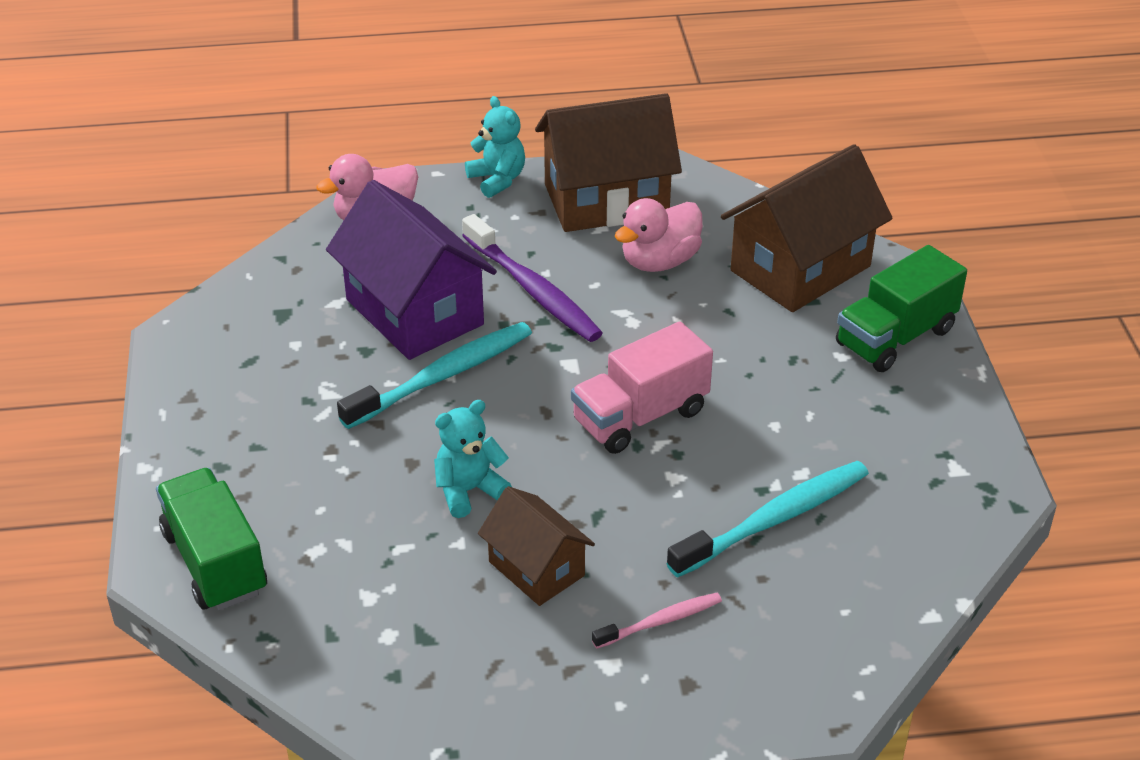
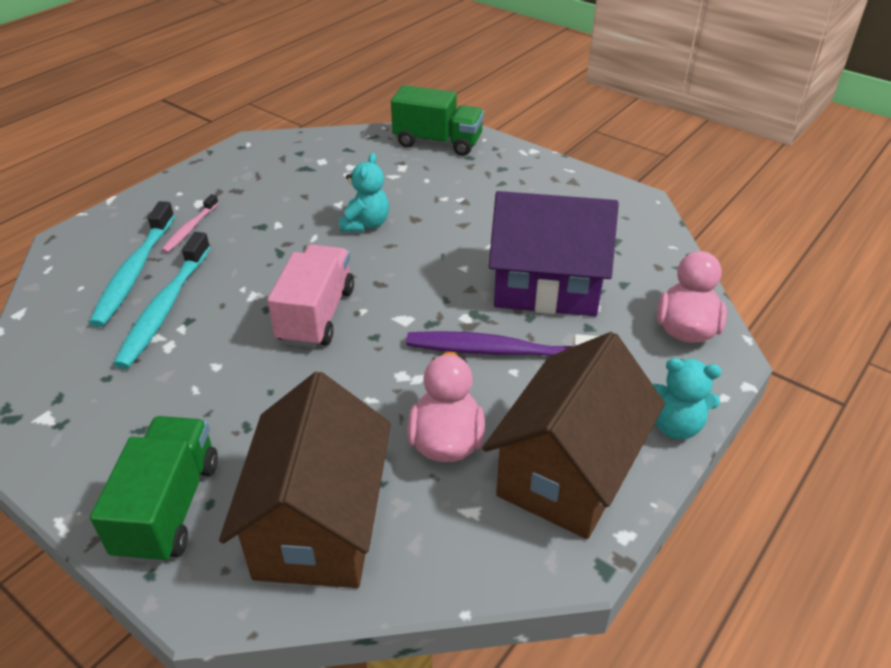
camera: 135 degrees right, 0 degrees up
turquoise toothbrush [337,322,532,429] -> turquoise toothbrush moved to [89,201,175,327]
brown house [478,486,595,606] -> none

